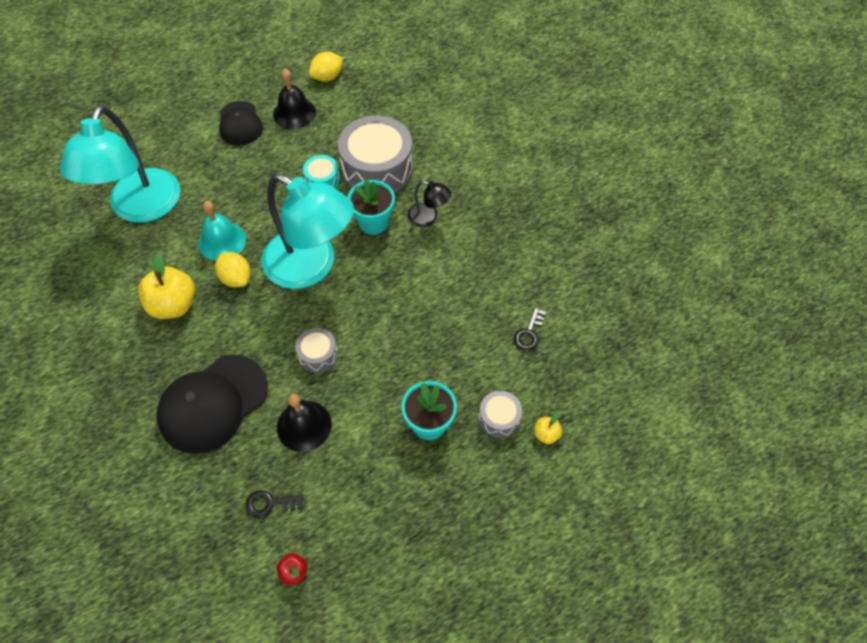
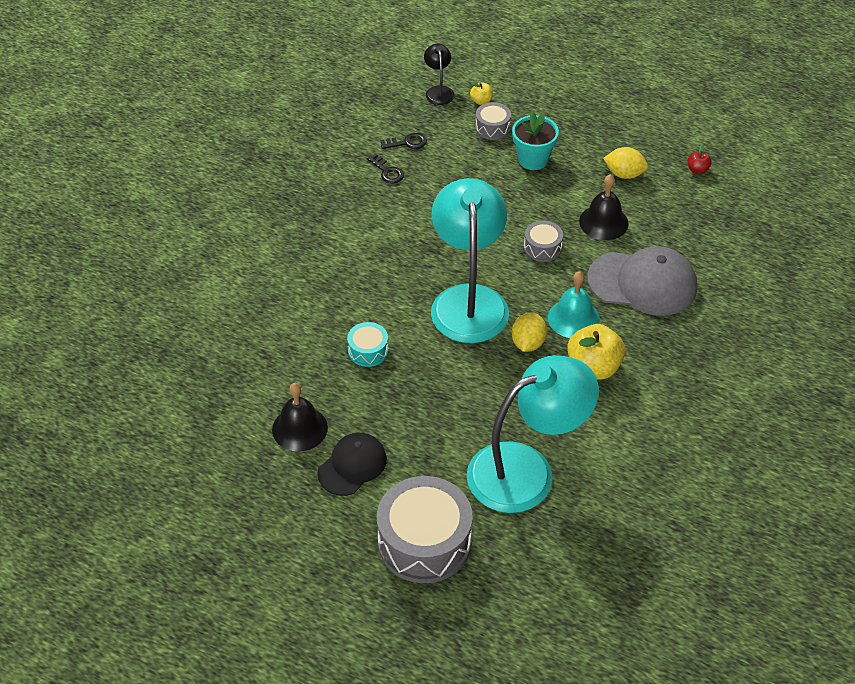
camera: 125 degrees left, 10 degrees down
black cap [156,354,268,454] -> grey cap [587,246,697,316]
turquoise bell [198,201,246,261] -> turquoise bell moved to [548,271,600,338]
black key [246,490,303,518] -> black key moved to [367,153,404,184]
yellow lemon [309,52,343,82] -> yellow lemon moved to [603,147,648,179]
grey drum [338,116,413,193] -> grey drum moved to [377,476,473,583]
turquoise flower pot [348,180,395,235] -> none
black lamp [408,181,451,227] -> black lamp moved to [424,44,454,105]

